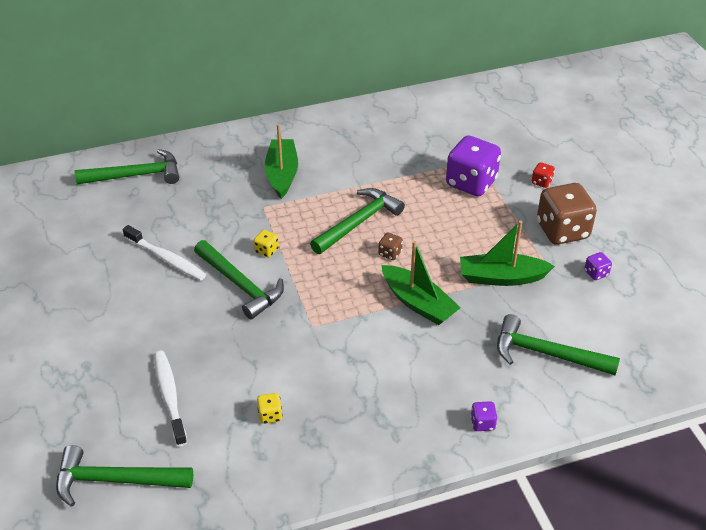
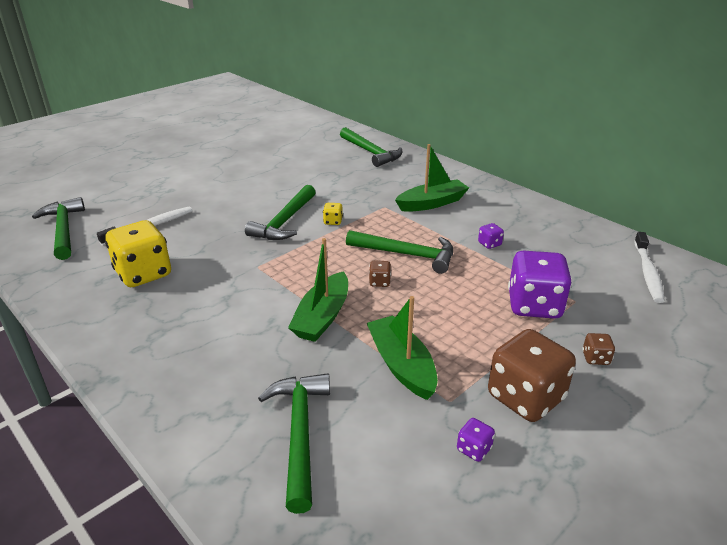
camera: 65 degrees right, 10 degrees down
white toothbrush [123,225,206,280] -> white toothbrush moved to [634,232,665,303]
yellow dice [257,393,283,424] -> yellow dice [105,220,171,287], size x2.35
purple dice [470,401,497,431] -> purple dice moved to [478,223,504,249]
red dice [532,162,555,188] -> brown dice [582,333,615,365]

